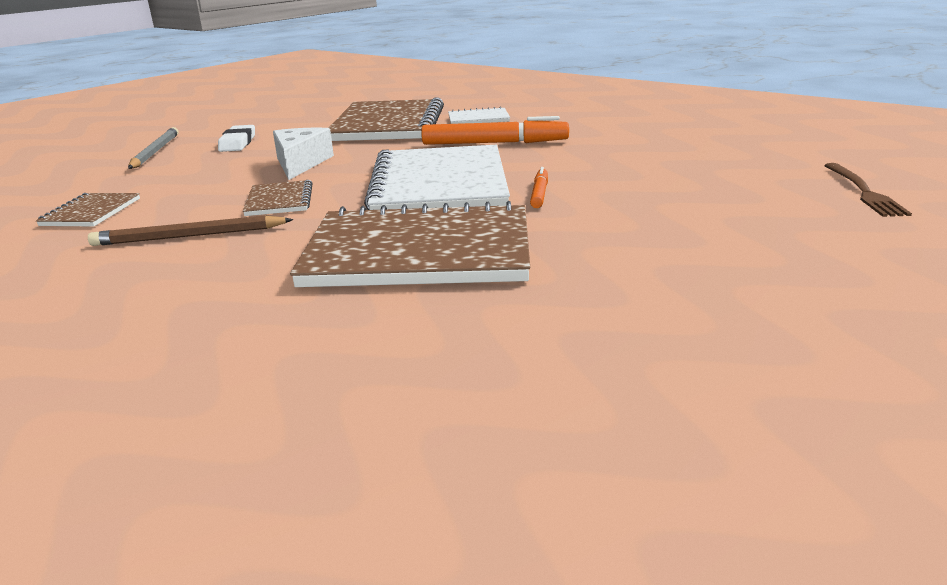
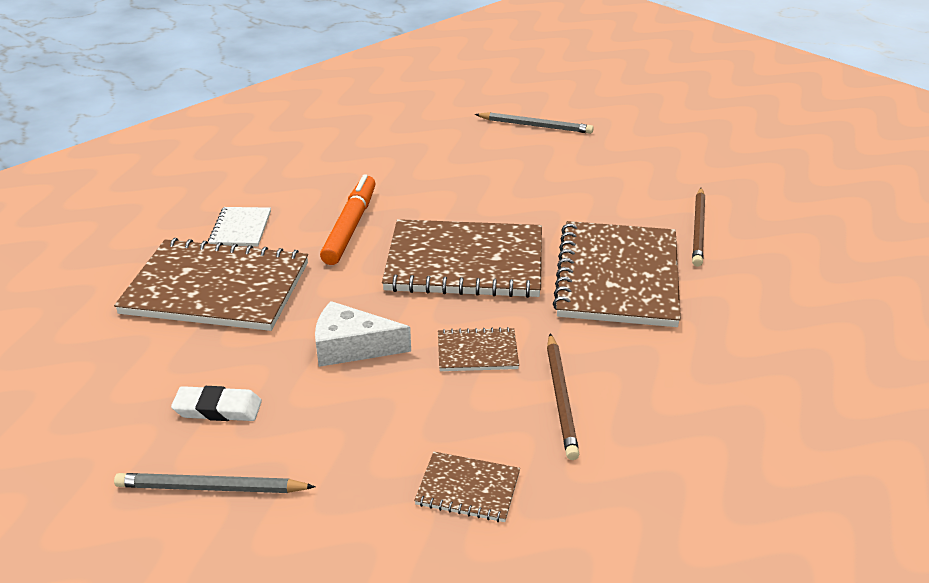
camera: 85 degrees left, 10 degrees up
white notebook [364,145,510,210] -> brown notebook [382,219,542,298]
orange marker [530,167,548,208] -> none
brown fork [824,163,912,217] -> none
none -> grey pencil [475,112,593,134]
none -> brown pencil [692,188,705,267]

